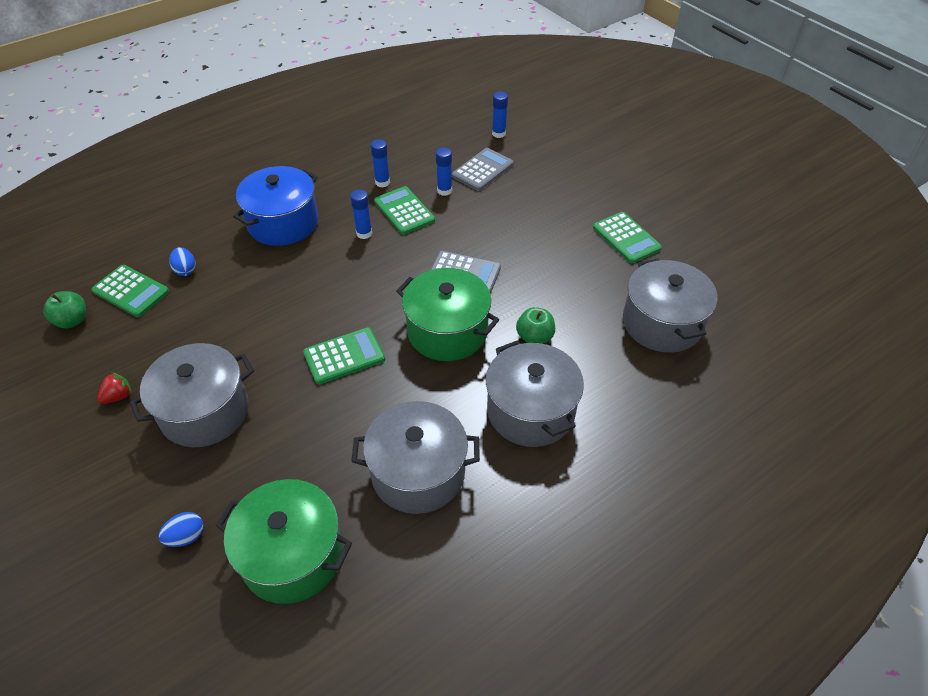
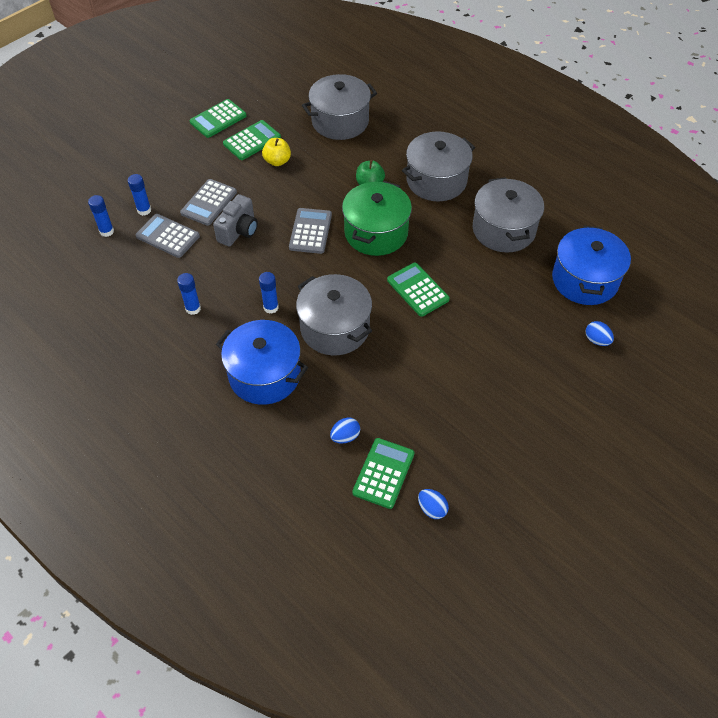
camera: 100 degrees left, 5 degrees up
green apple [43,291,86,328] -> blue egg [418,489,449,519]
red strawberry [97,372,132,404] -> none
grey pot [130,343,254,447] -> grey pot moved to [296,274,372,355]
green pot [216,479,352,604] -> blue pot [552,226,631,305]
green calculator [374,186,435,235] -> green calculator moved to [190,99,247,138]
blue glue stick [436,147,452,196] -> blue glue stick moved to [128,174,151,216]
none -> grey calculator [180,179,237,226]
none -> grey camera [213,194,258,247]
none -> yellow apple [262,138,291,166]

